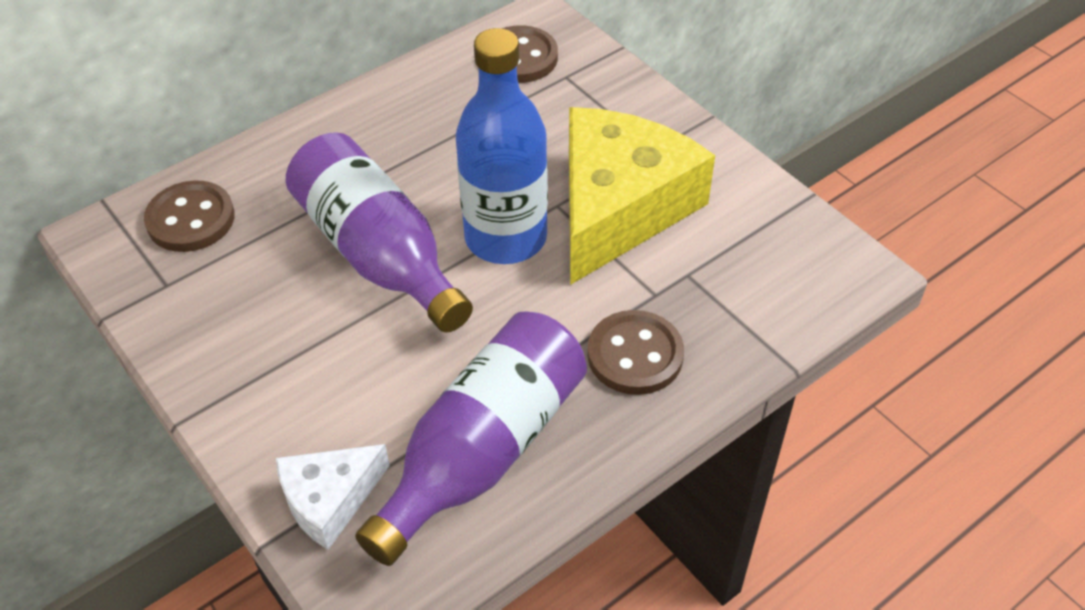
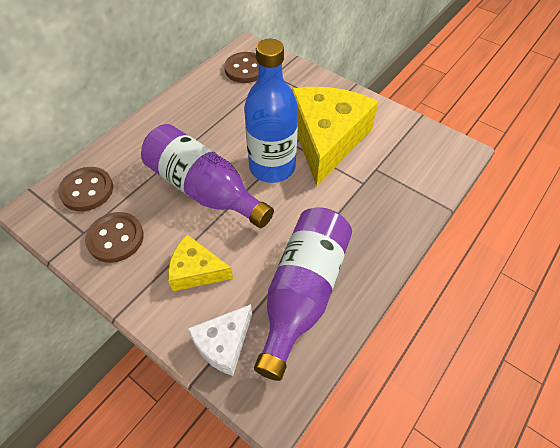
camera: 15 degrees left, 5 degrees up
brown button [588,310,684,395] -> brown button moved to [85,212,144,263]
none -> yellow cheese [168,235,233,291]

